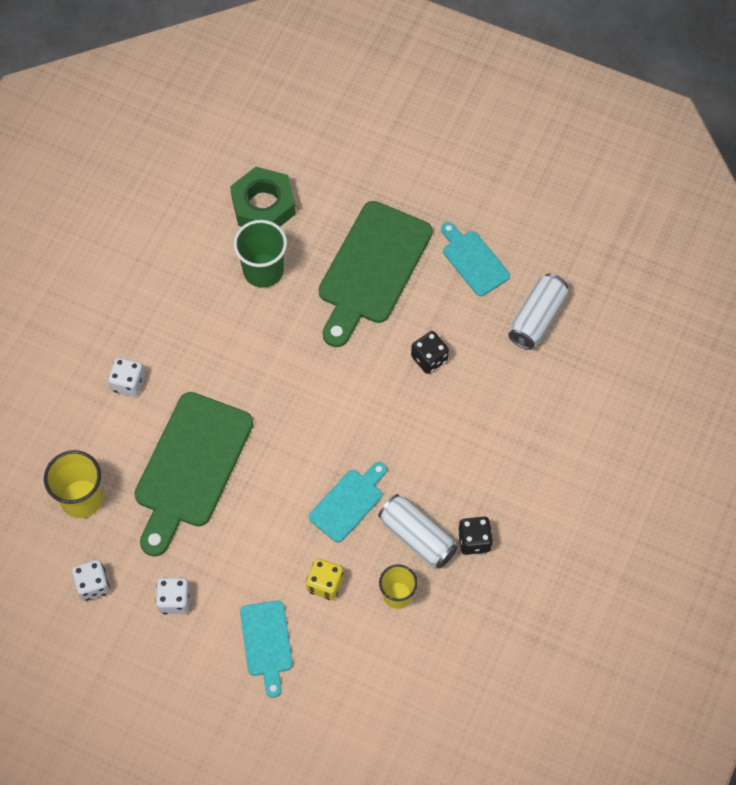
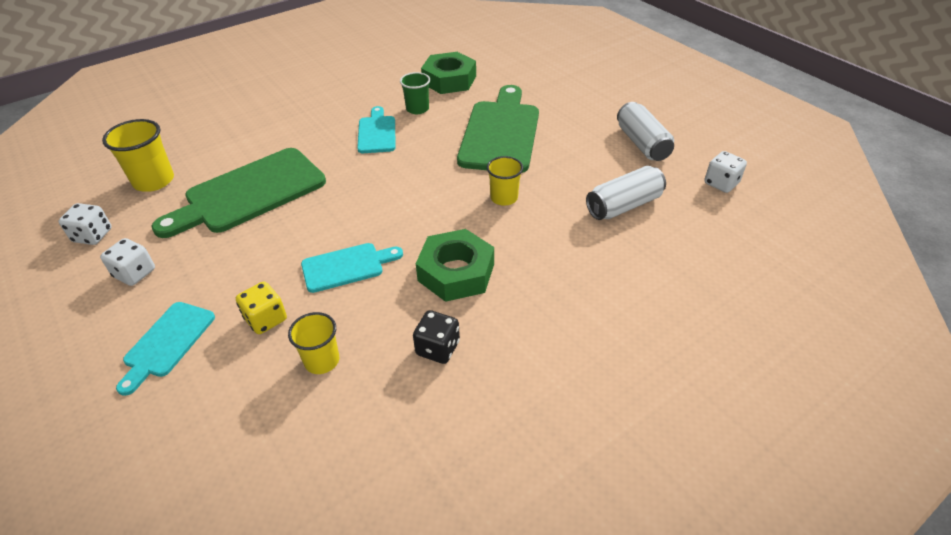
camera: 30 degrees right, 20 degrees down
white dice [108,357,145,397] -> white dice moved to [704,151,747,193]
green cup [233,220,287,288] -> green cup [400,72,430,114], size x0.66
green cutting board [319,201,432,347] -> green cutting board turned 135 degrees clockwise [457,85,539,173]
white can [378,494,458,568] -> white can moved to [617,102,674,161]
black dice [411,331,449,374] -> yellow cup [487,156,523,206]
turquoise cutting board [441,222,510,296] -> turquoise cutting board moved to [357,106,396,153]
none -> green nut [416,229,494,302]

